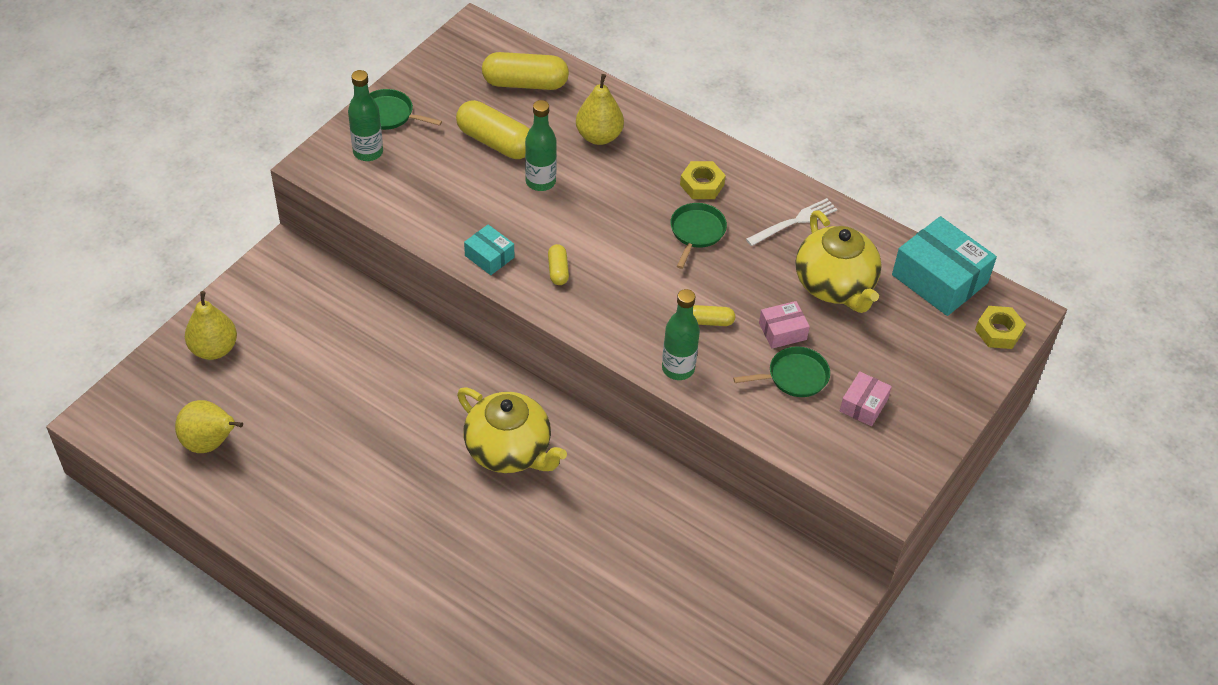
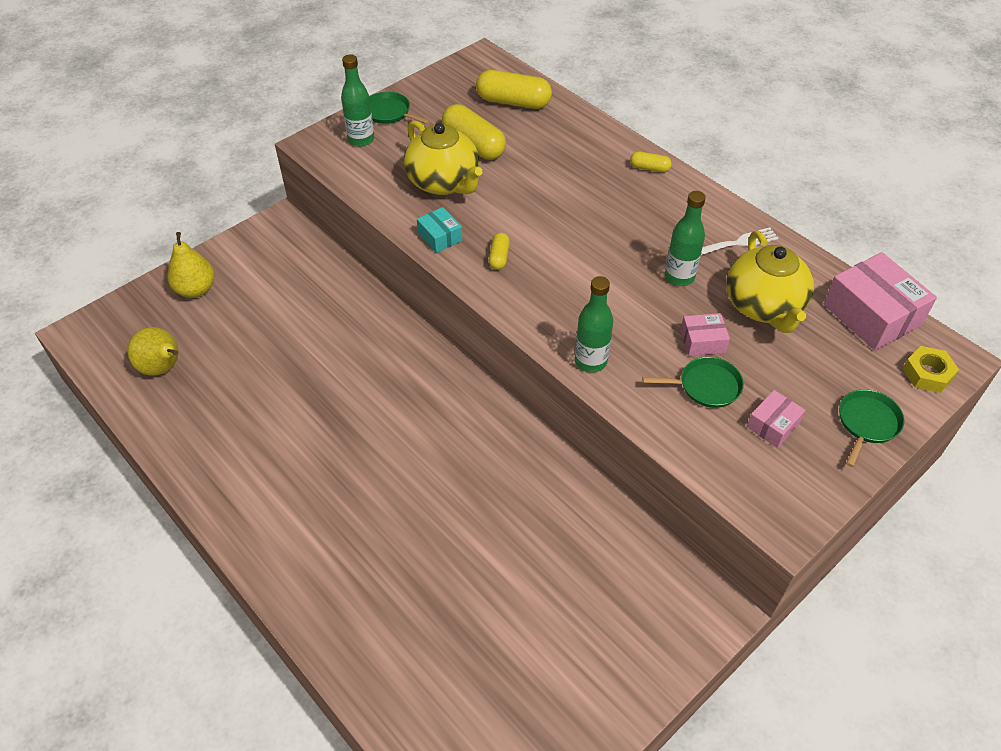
camera: 15 degrees right, 0 degrees up
yellow teapot [457,387,567,473] -> yellow teapot moved to [404,121,482,195]
green bottle [525,100,557,191] -> green bottle moved to [665,191,706,286]
yellow pear [576,74,624,145] -> none
green pan [670,203,727,269] -> green pan moved to [839,389,904,467]
yellow nut [680,161,726,199] -> none
yellow capsule [693,305,735,326] -> yellow capsule moved to [630,152,672,172]
turquoise box [892,216,997,316] -> pink box [823,252,937,351]

